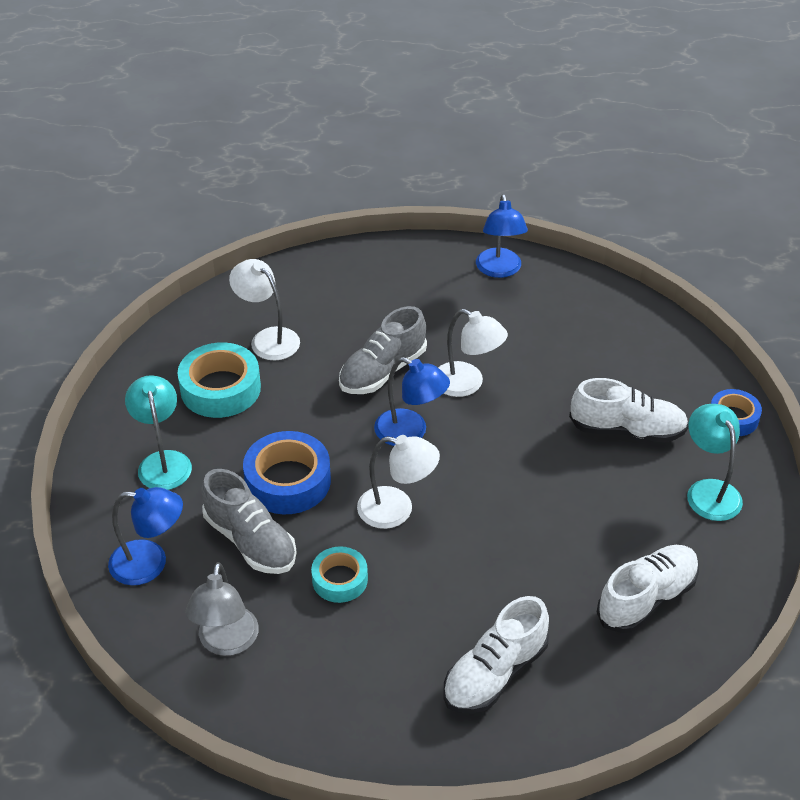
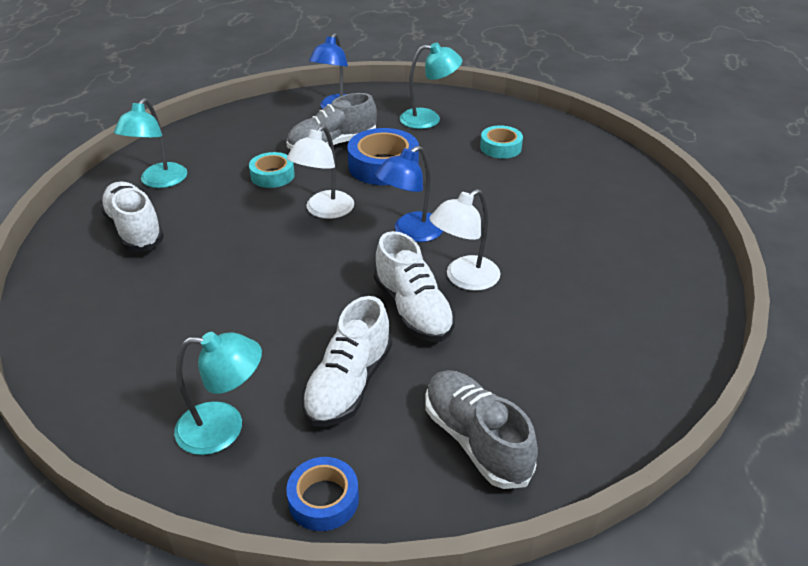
camera: 105 degrees right, 5 degrees down
turquoise tape [177,342,261,418] -> turquoise tape [480,125,523,159], size x0.61
grey lamp [185,562,259,656] -> none
white lamp [229,259,300,360] -> none
grey shoe [339,306,427,394] -> grey shoe moved to [425,370,538,489]
blue lamp [476,194,528,278] -> none
white shoe [597,545,699,633] -> white shoe moved to [374,231,455,342]
none -> turquoise lamp [114,98,187,188]

